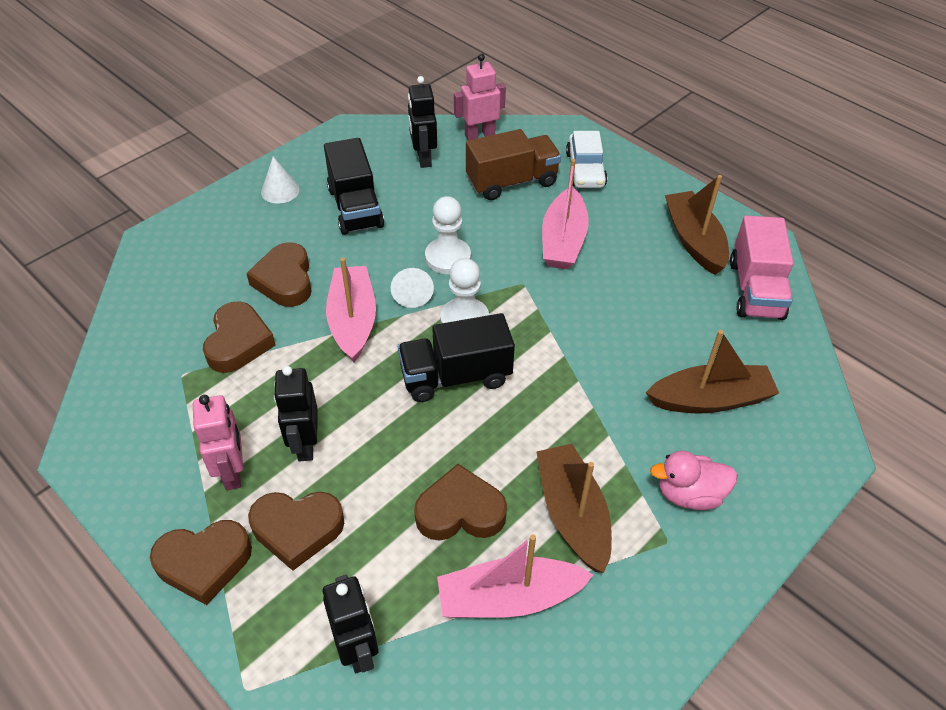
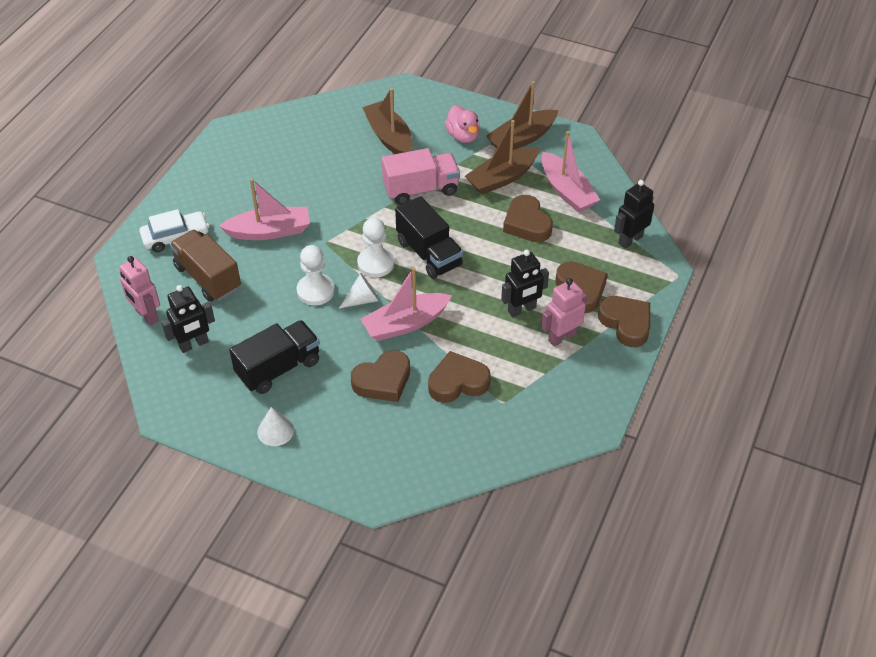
camera: 110 degrees left, 0 degrees up
brown boat [665,175,729,275] -> brown boat moved to [486,81,559,150]
pink truck [730,215,794,320] -> pink truck moved to [382,148,460,205]

